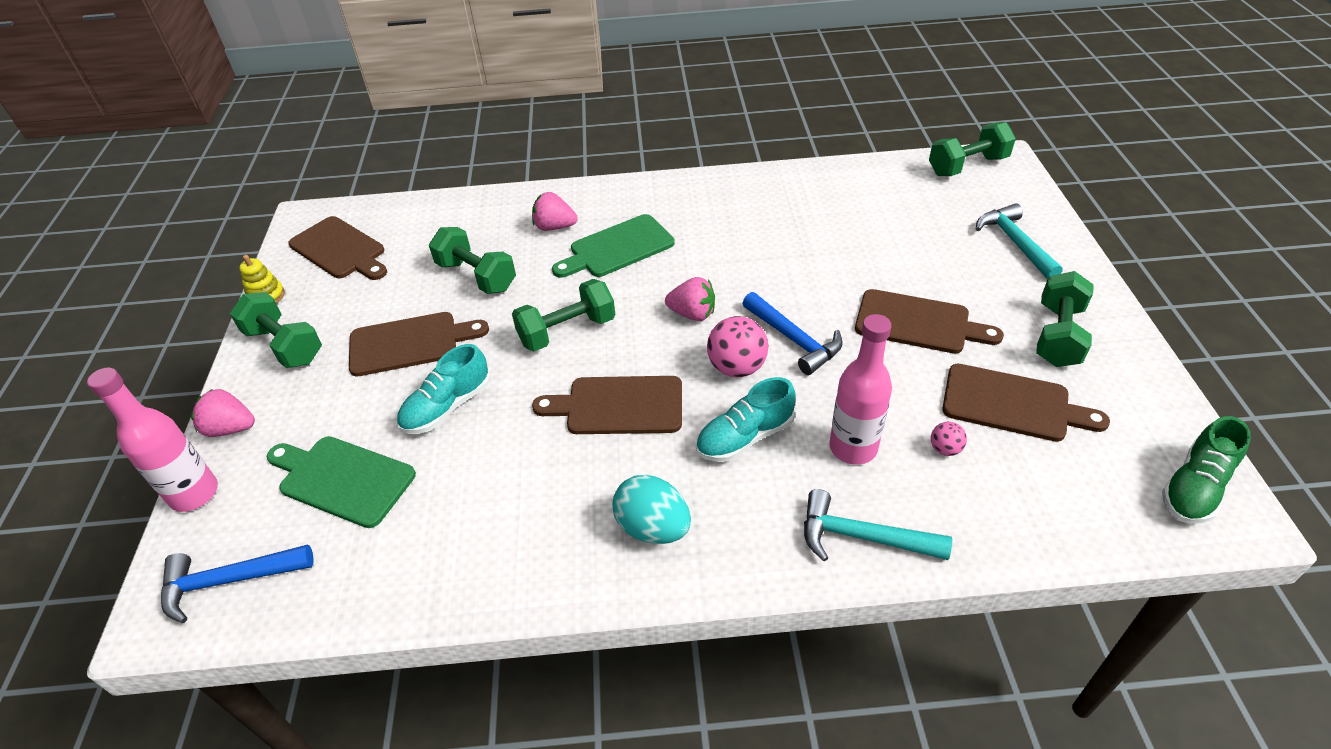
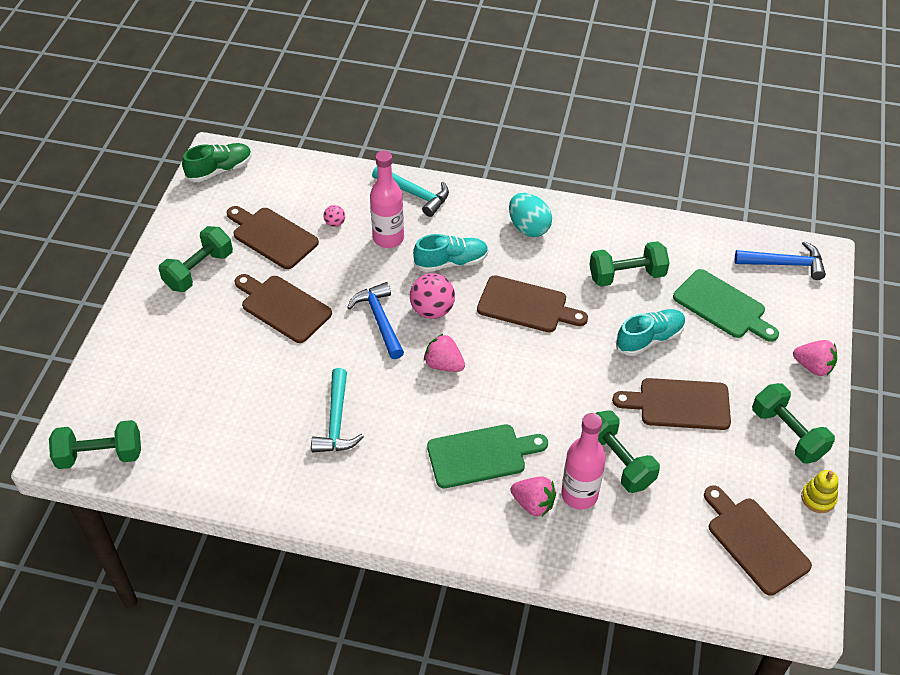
camera: 165 degrees left, 5 degrees up
pink bottle [87,368,218,512] -> pink bottle moved to [561,413,606,510]
green dumbbell [512,279,615,351] -> green dumbbell moved to [589,241,669,287]
turquoise hammer [976,203,1063,279] -> turquoise hammer moved to [311,368,364,452]

